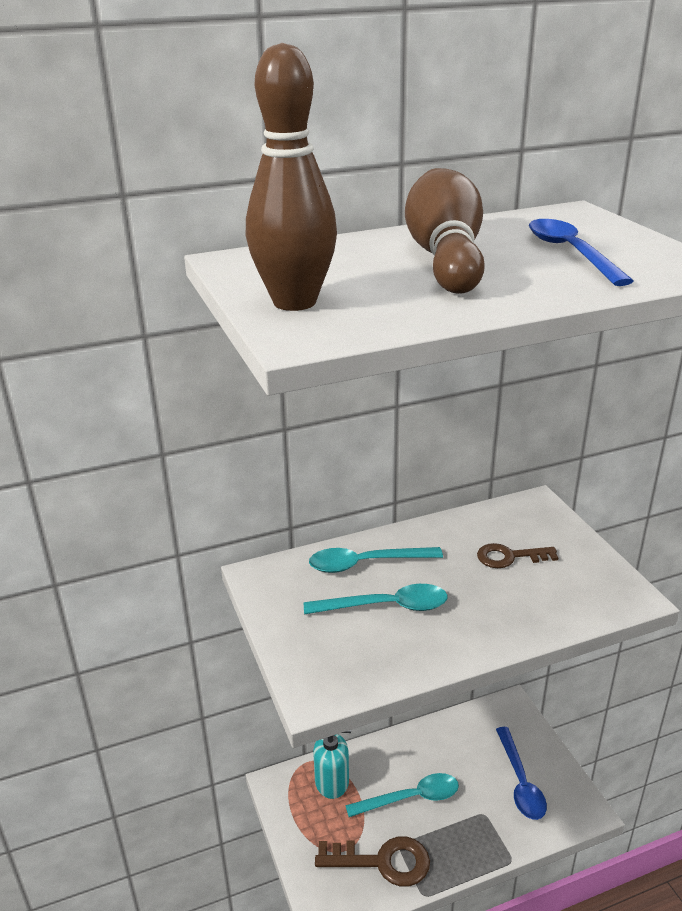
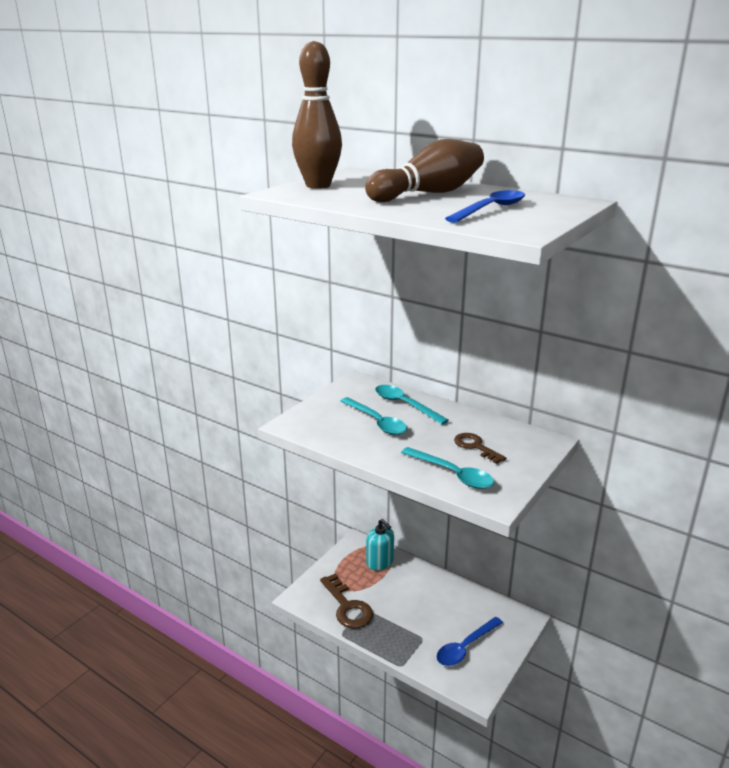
camera: 55 degrees right, 5 degrees down
turquoise spoon [345,773,459,817] -> turquoise spoon moved to [401,447,494,489]

